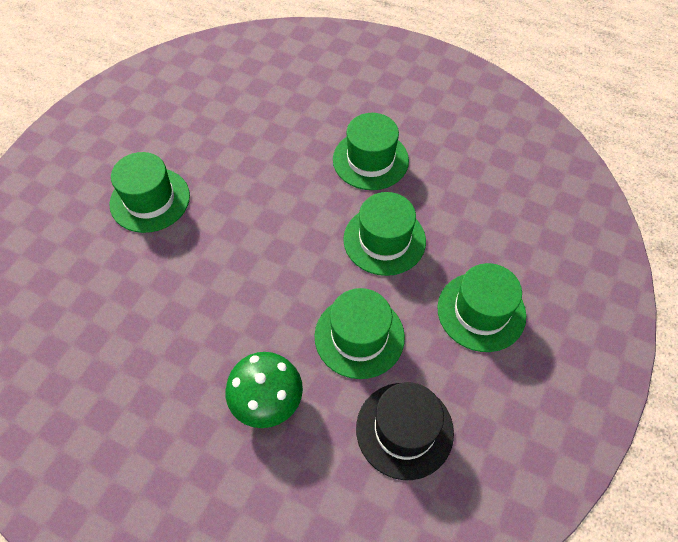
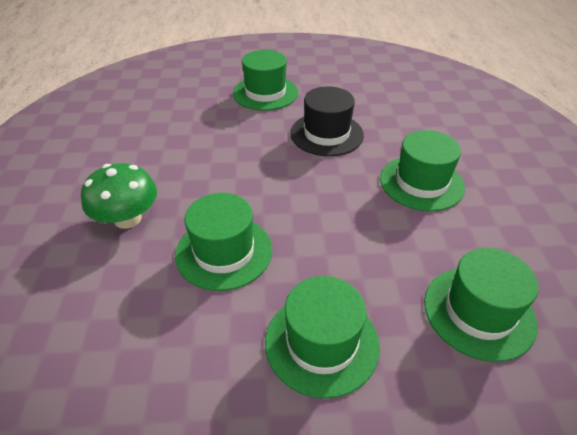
camera: 60 degrees right, 15 degrees down
green hat [343,192,426,276] -> green hat moved to [424,248,539,362]
black hat [356,382,454,480] -> black hat moved to [290,86,364,156]

